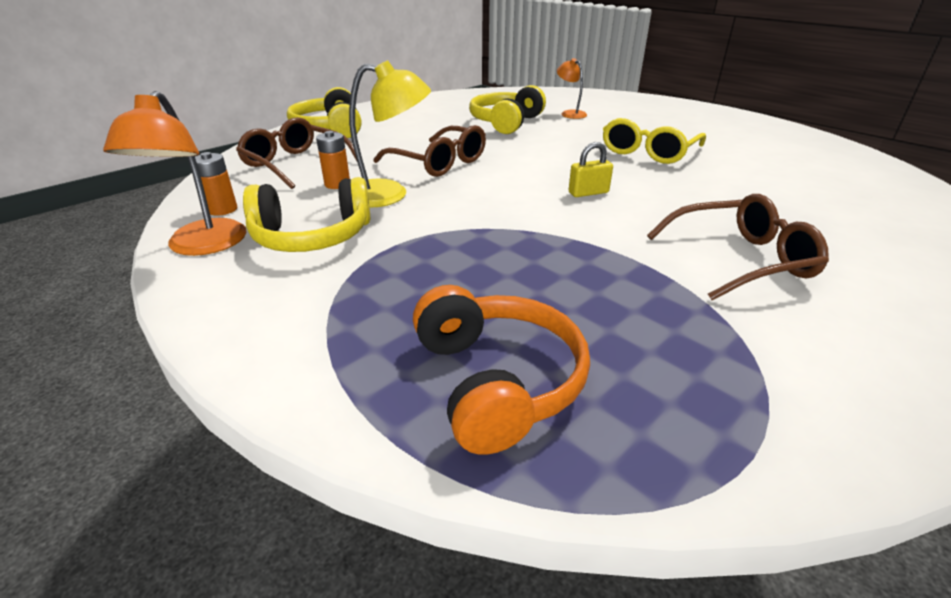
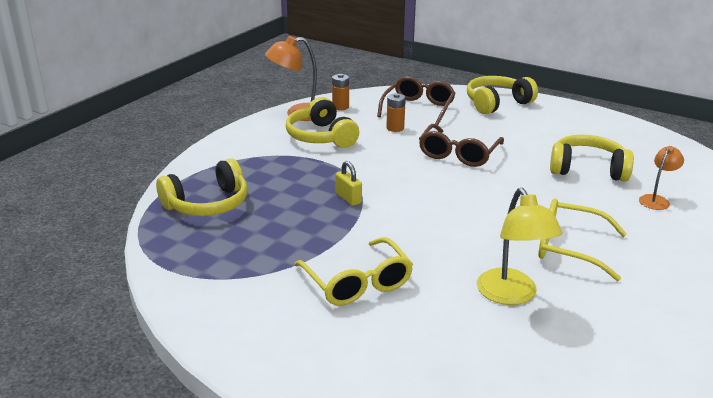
camera: 75 degrees right, 5 degrees down
yellow lamp [349,60,431,208] -> yellow lamp moved to [477,188,563,305]
orange headphones [413,285,590,455] -> yellow headphones [156,158,247,216]
yellow padlock [569,142,613,197] -> yellow padlock moved to [336,161,362,206]
brown glasses [647,194,829,300] -> yellow glasses [294,237,413,306]

